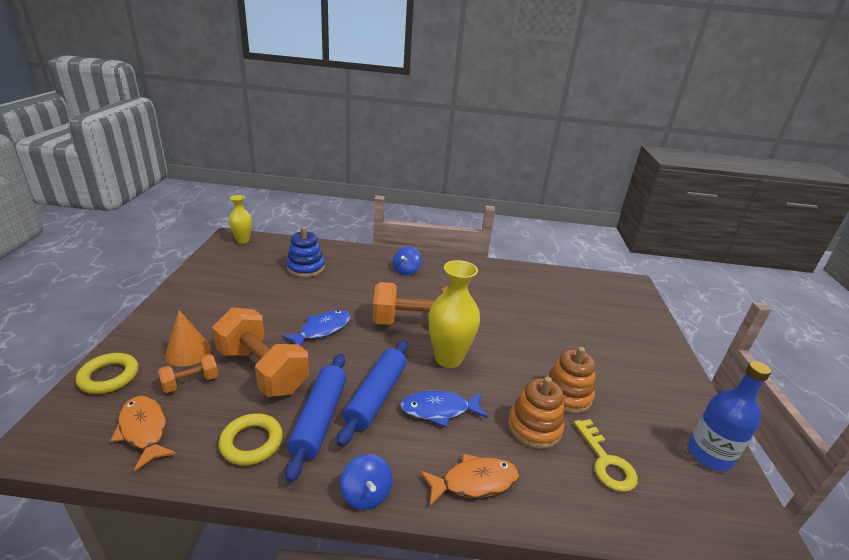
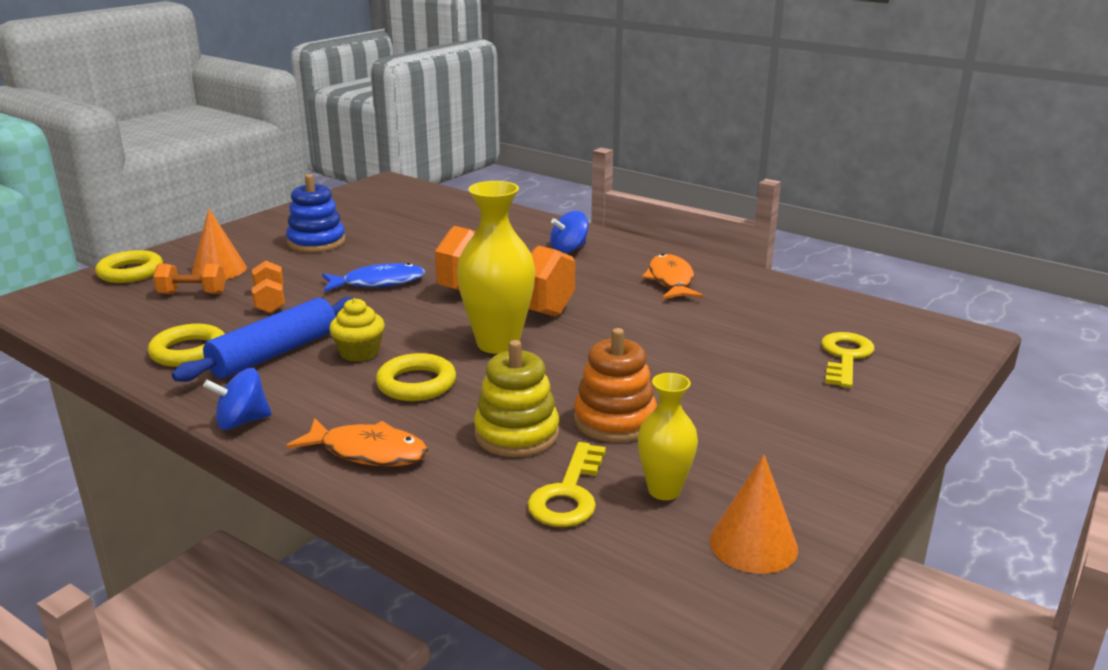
camera: 35 degrees right, 5 degrees down
orange fish [110,396,177,472] -> orange fish moved to [642,254,703,299]
orange dumbbell [212,307,309,397] -> orange dumbbell [252,260,285,313], size x0.48
yellow vase [229,195,252,244] -> yellow vase moved to [638,373,698,500]
blue stacking toy [286,227,325,278] -> blue stacking toy moved to [286,174,346,252]
blue rolling pin [337,340,408,447] -> yellow cupcake [329,298,385,362]
blue spinning top [340,454,392,510] -> blue spinning top turned 60 degrees clockwise [203,368,272,430]
blue fish [400,390,488,427] -> yellow ring [376,353,456,401]
orange stacking toy [508,377,564,449] -> yellow stacking toy [474,340,559,457]
blue bottle [688,361,771,471] -> orange cone [709,454,798,574]
none -> yellow key [821,332,874,388]

